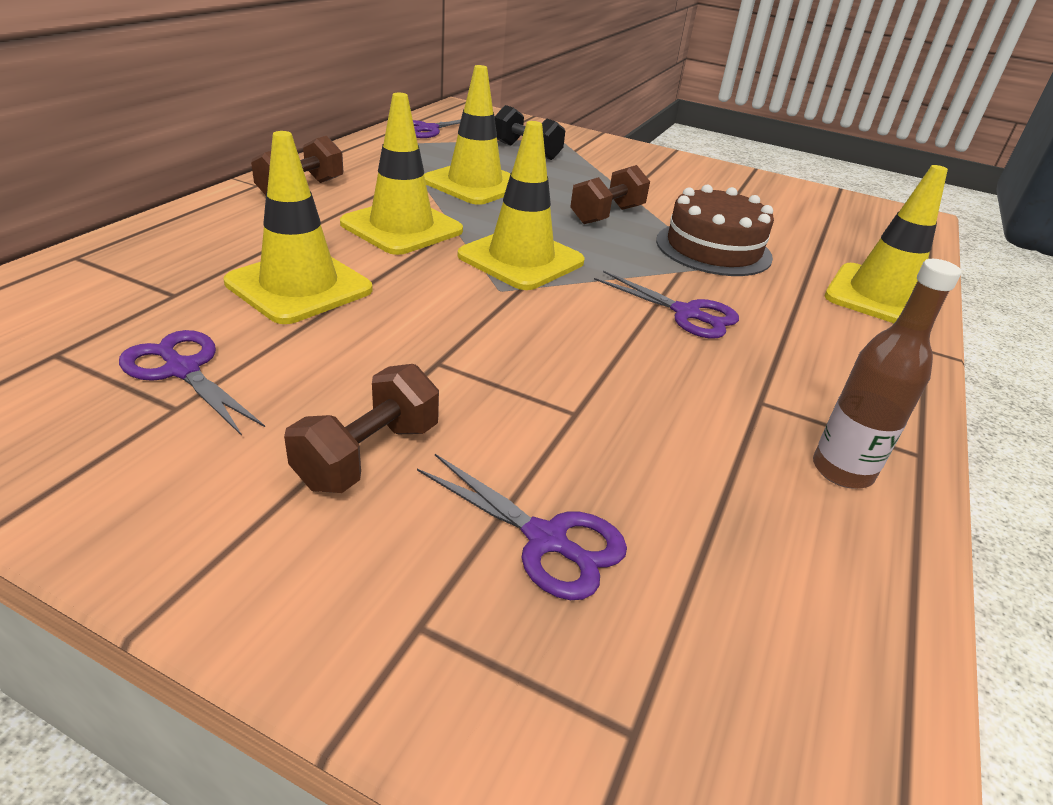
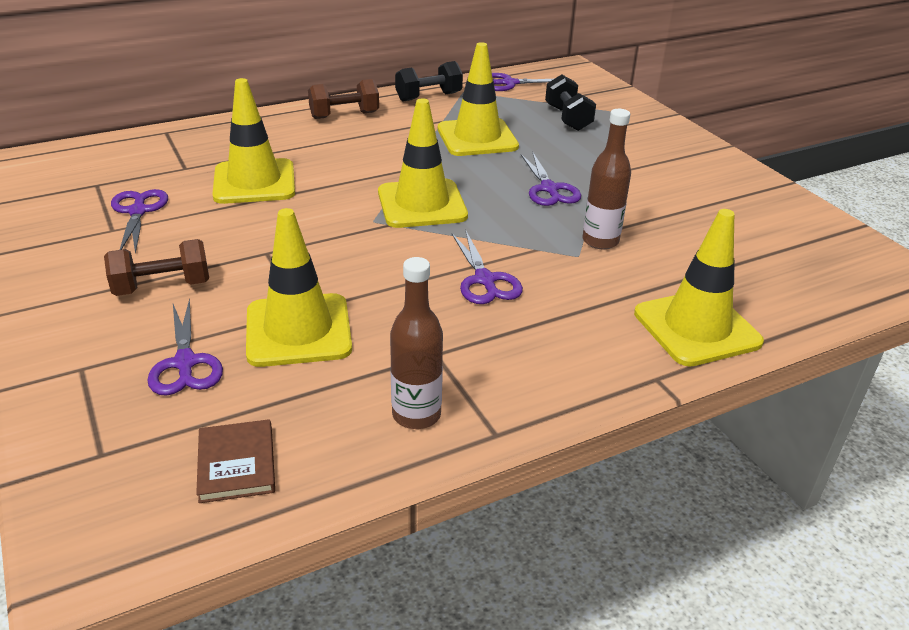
camera: 40 degrees right, 0 degrees up
yellow traffic cone [340,93,463,255] -> yellow traffic cone moved to [246,208,352,367]
brown dumbbell [570,165,650,224] -> purple scissors [521,153,581,206]
brown cake [656,184,774,276] -> brown bottle [582,109,631,249]
none -> brown book [196,419,275,503]
none -> black dumbbell [395,61,463,102]

